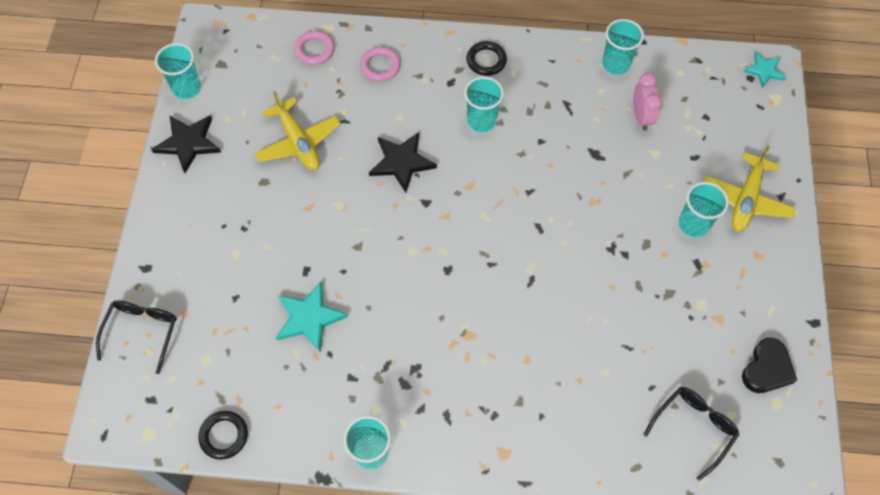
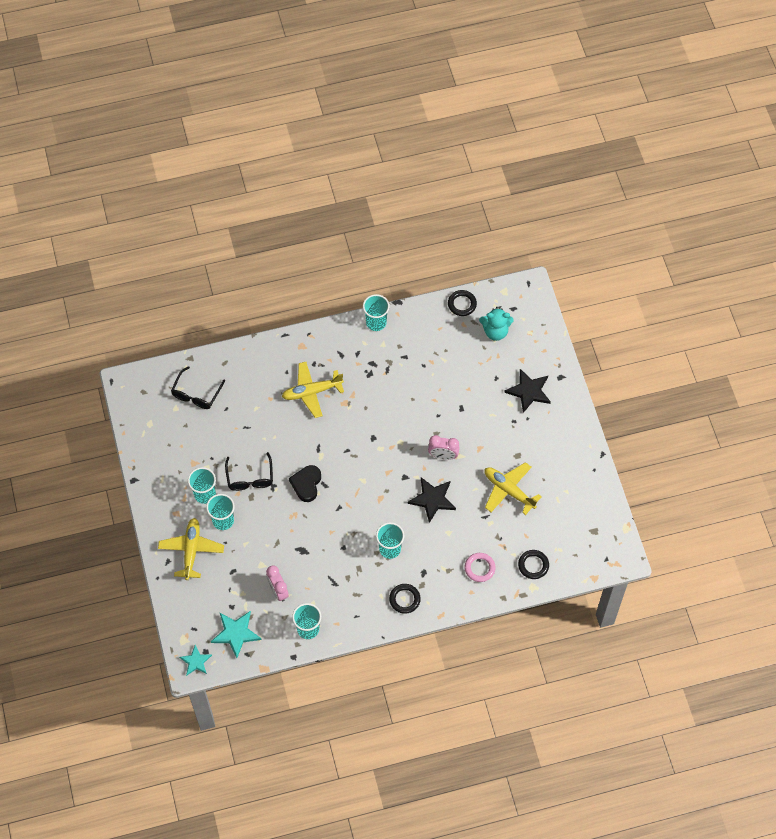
camera: 160 degrees right, 0 degrees up
black glasses [96,300,177,374] -> black glasses moved to [225,452,273,491]
black star [152,115,221,173] -> black star moved to [504,369,551,413]
turquoise cup [155,43,201,99] -> turquoise cup moved to [188,467,216,504]
turquoise star [276,282,348,352] -> turquoise star moved to [211,611,261,658]
pink ring [294,31,334,65] -> black ring [518,550,549,579]
black heart [742,338,797,393] -> black heart moved to [289,465,321,502]
none -> yellow plane [282,362,344,418]
none -> pink clock [428,435,459,460]
none -> turquoise teddy bear [479,307,514,341]

